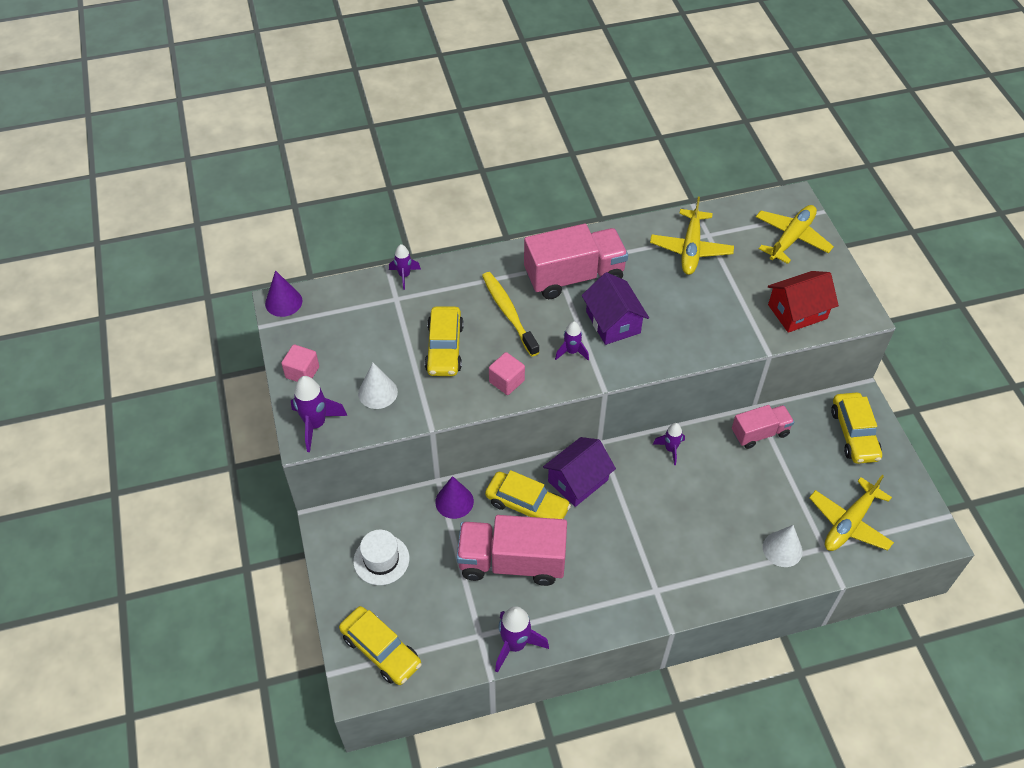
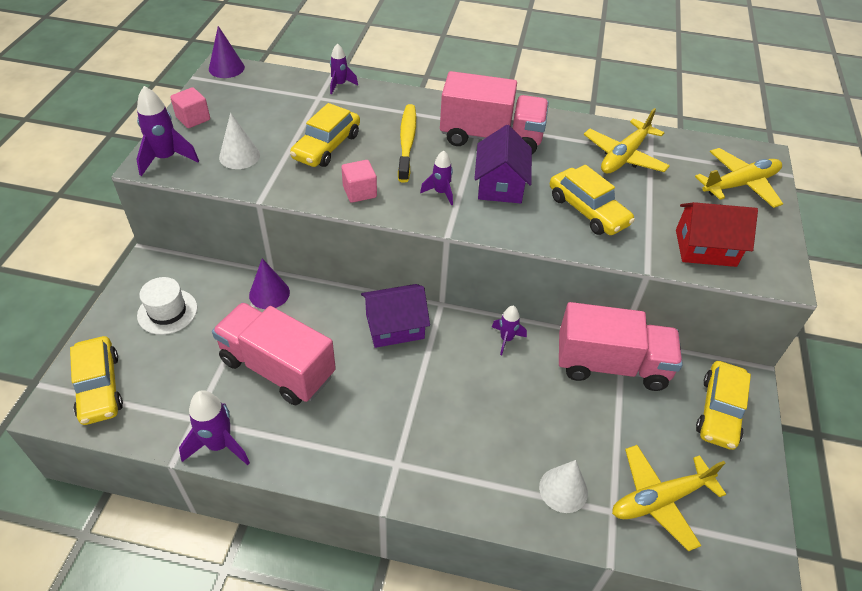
camera: 25 degrees right, 5 degrees down
yellow car [485,470,571,519] -> yellow car moved to [550,165,635,235]
pink truck [732,405,794,449] -> pink truck [559,302,683,391], size x1.72

